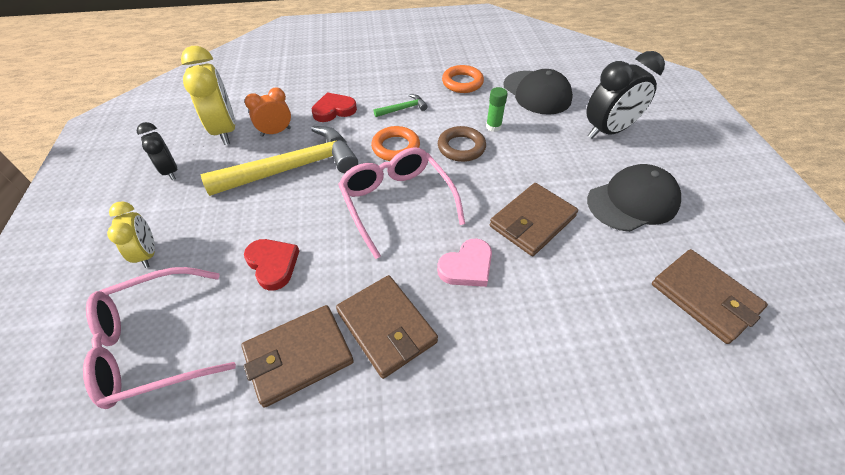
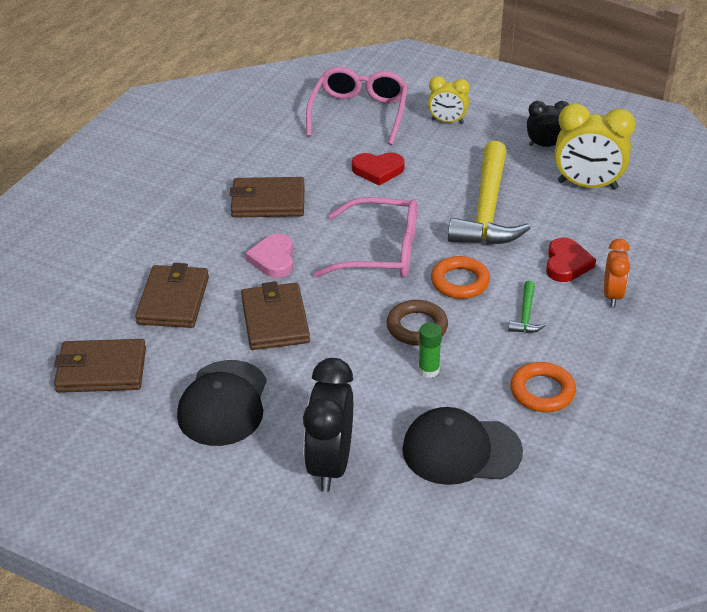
camera: 125 degrees right, 10 degrees down
brown wallet [241,305,354,408] -> brown wallet moved to [135,263,209,328]
orange clock [245,88,291,137] -> orange clock moved to [604,239,630,307]

